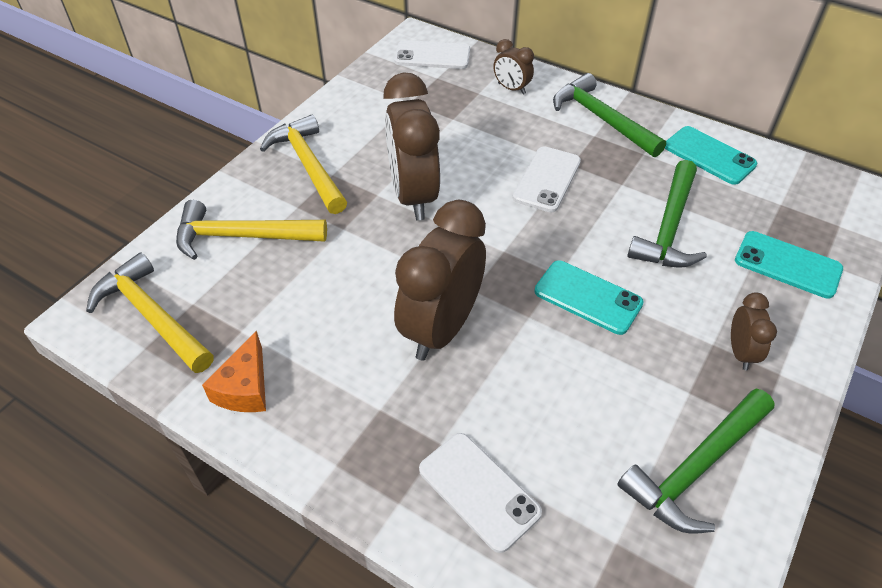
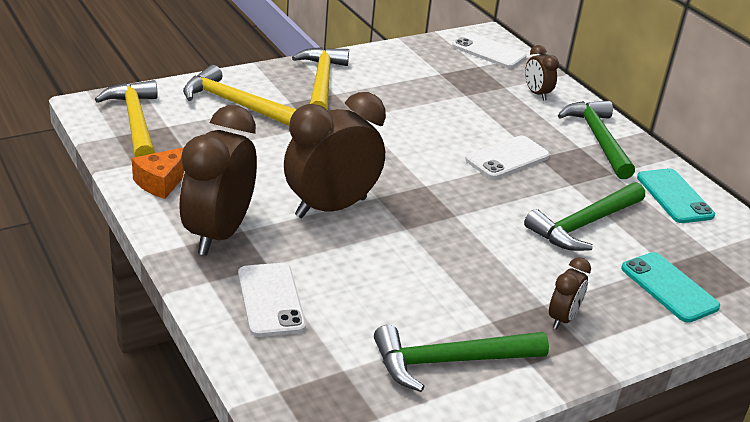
camera: 25 degrees right, 15 degrees down
brown clock [383,72,440,220] -> brown clock moved to [179,105,257,255]
turquoise phone [534,260,644,335] -> none

